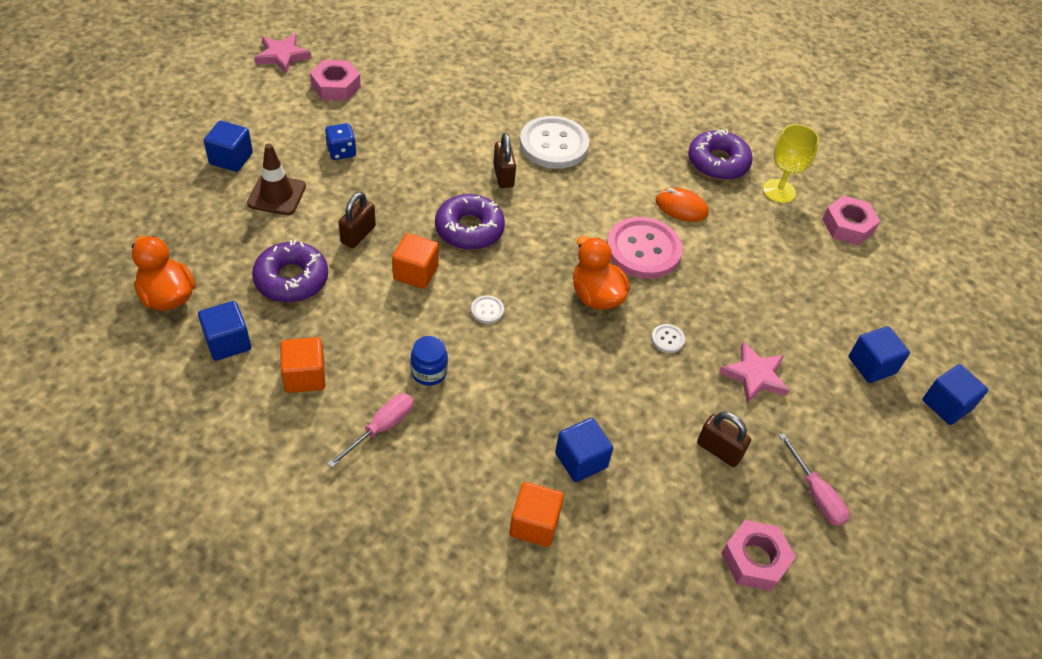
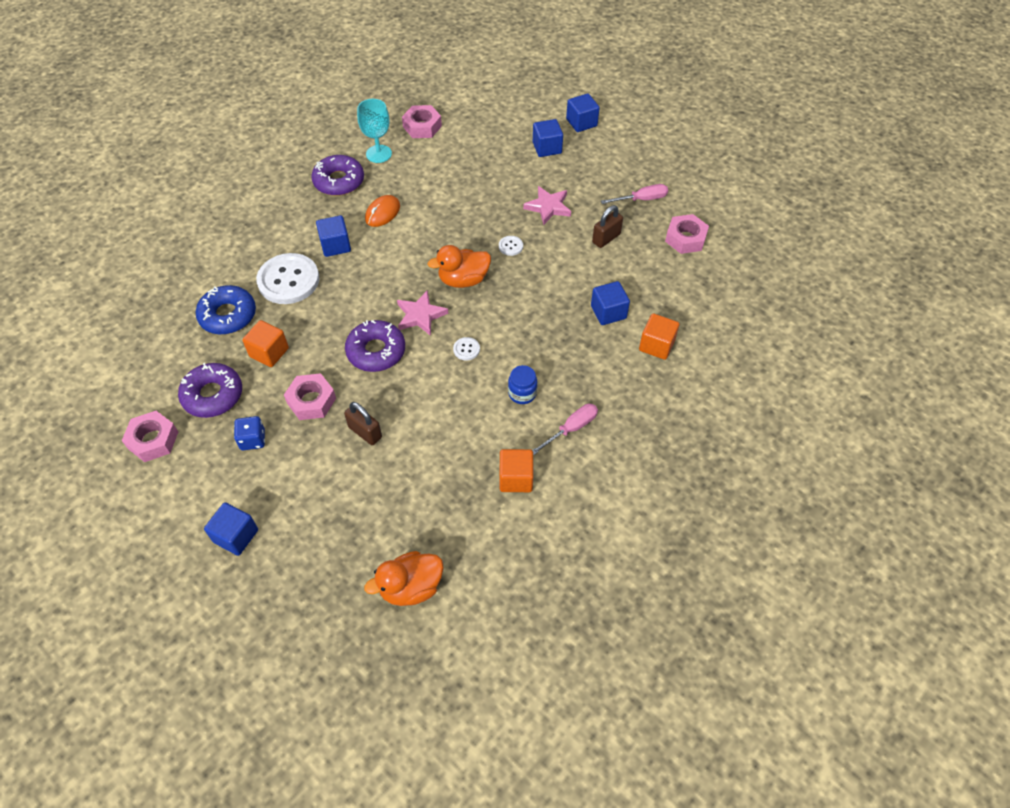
camera: 75 degrees left, 5 degrees up
blue cube [198,301,251,361] -> blue cube moved to [316,215,351,257]
brown traffic cone [247,144,306,215] -> none
purple donut [252,240,328,302] -> purple donut moved to [178,363,242,418]
pink star [254,34,312,74] -> pink star moved to [397,290,448,336]
pink screwdriver [327,394,414,468] -> pink screwdriver turned 90 degrees clockwise [532,404,598,455]
orange cube [392,233,439,289] -> orange cube moved to [242,320,289,367]
brown padlock [493,133,516,188] -> none
pink button [607,217,683,279] -> none
yellow goblet [763,124,819,203] -> turquoise goblet [357,99,392,163]
none -> blue donut [196,285,256,334]
none -> pink nut [284,373,336,420]

